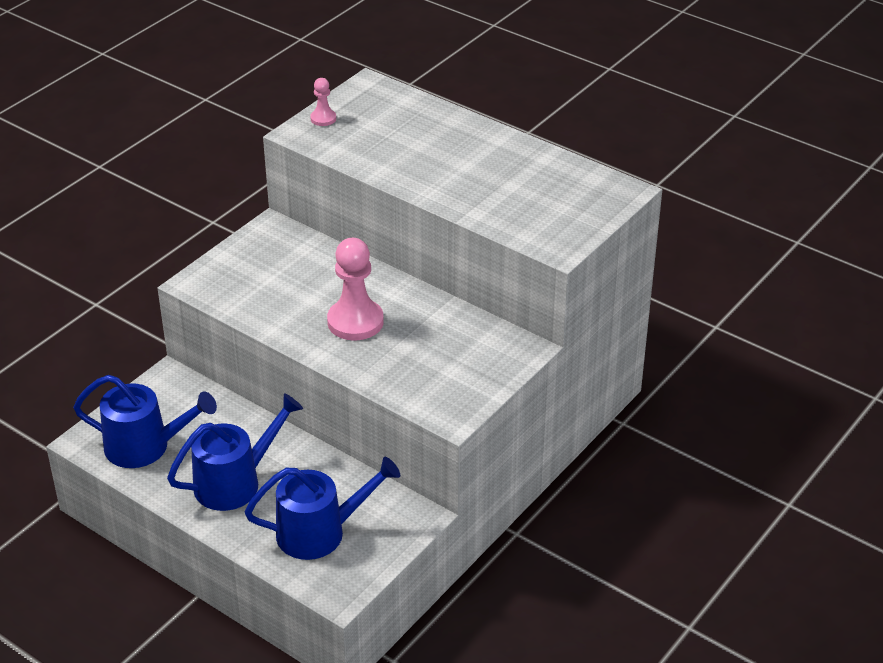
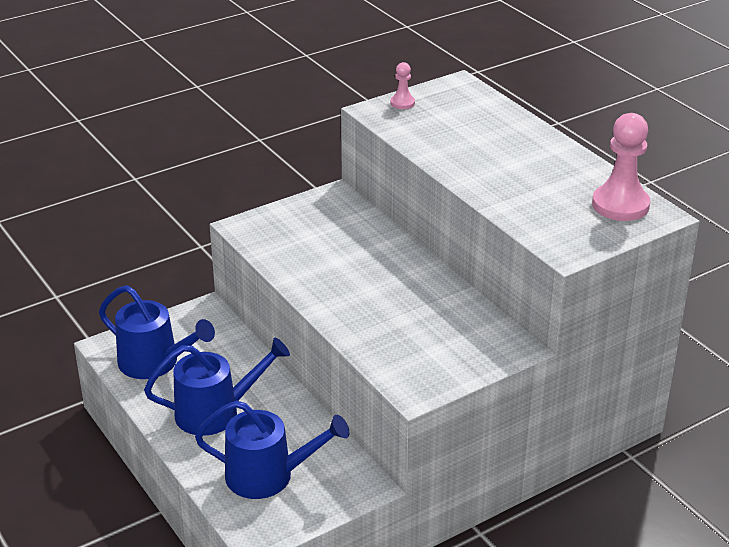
camera: 20 degrees right, 5 degrees down
pink pawn [327,238,384,340] -> pink pawn moved to [592,113,650,221]

